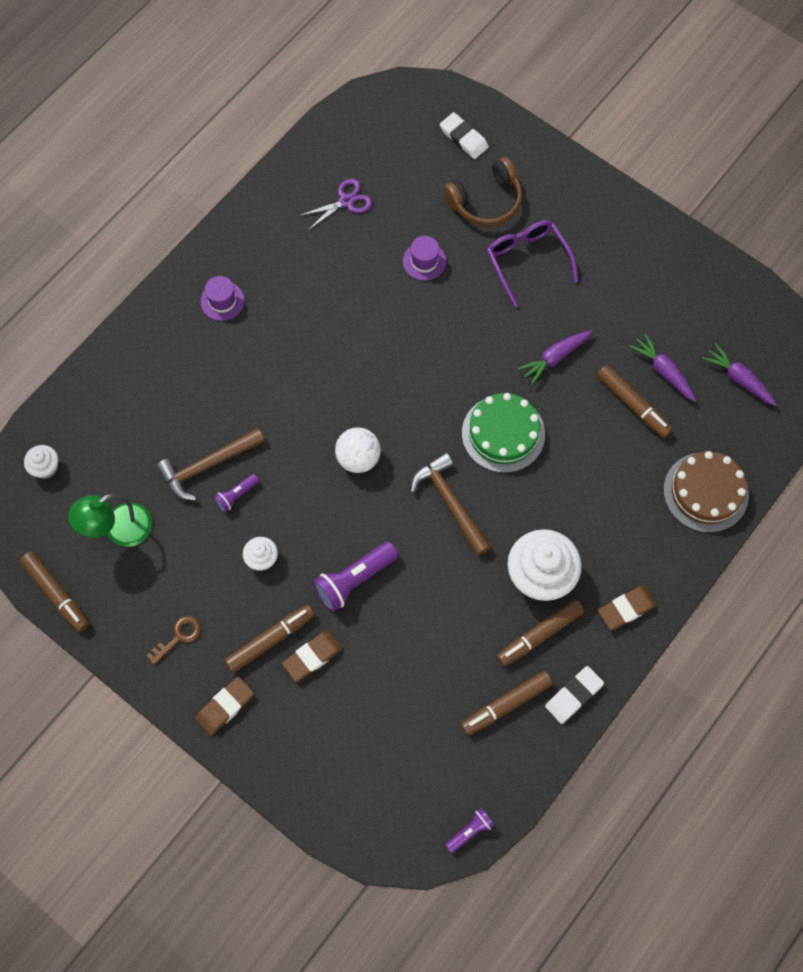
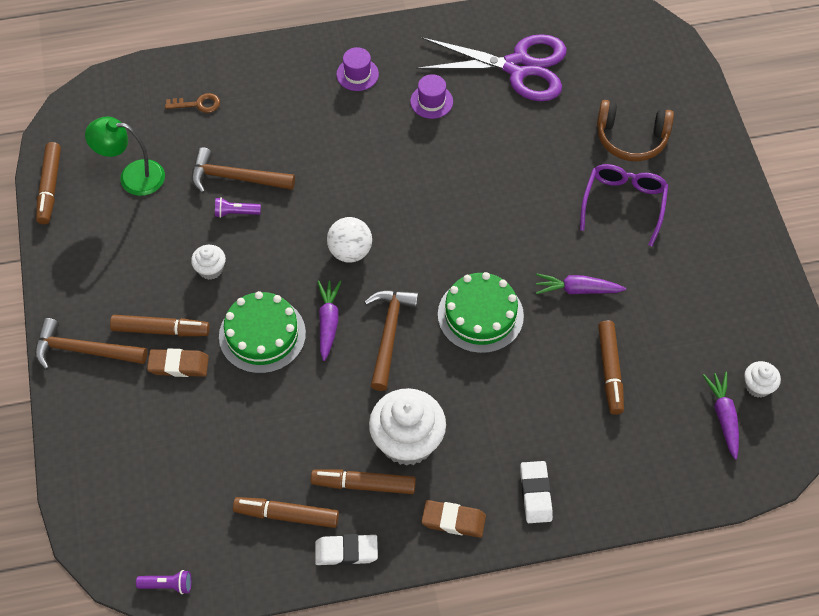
camera: 40 degrees right, 10 degrees down
white cupcake [24,445,58,479] -> white cupcake moved to [744,361,781,398]
brown key [147,616,201,665] -> brown key moved to [165,93,220,113]
brown eraser [195,677,254,736] -> brown hammer [35,318,147,370]
purple scissors [299,179,372,230] -> purple scissors [416,34,567,101], size x2.08
purple flashlight [313,542,399,612] -> green cake [219,291,306,374]
purple hat [403,236,446,281] -> purple hat moved to [410,74,453,119]
white eraser [440,112,489,159] -> white eraser moved to [520,461,553,523]
purple carrot [629,333,696,402] -> purple carrot moved to [317,280,342,361]
brown cake [664,451,749,533] -> none

